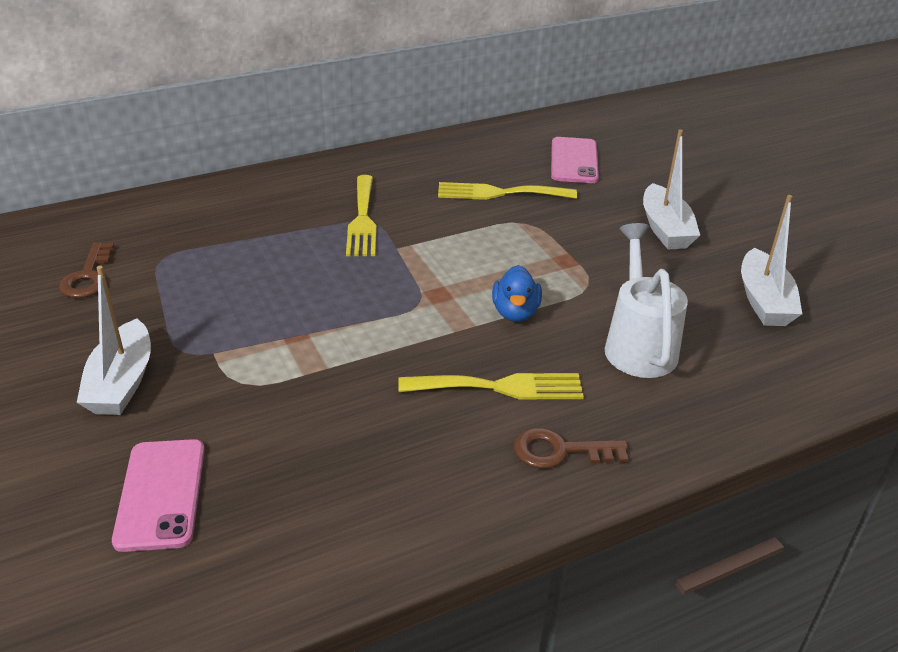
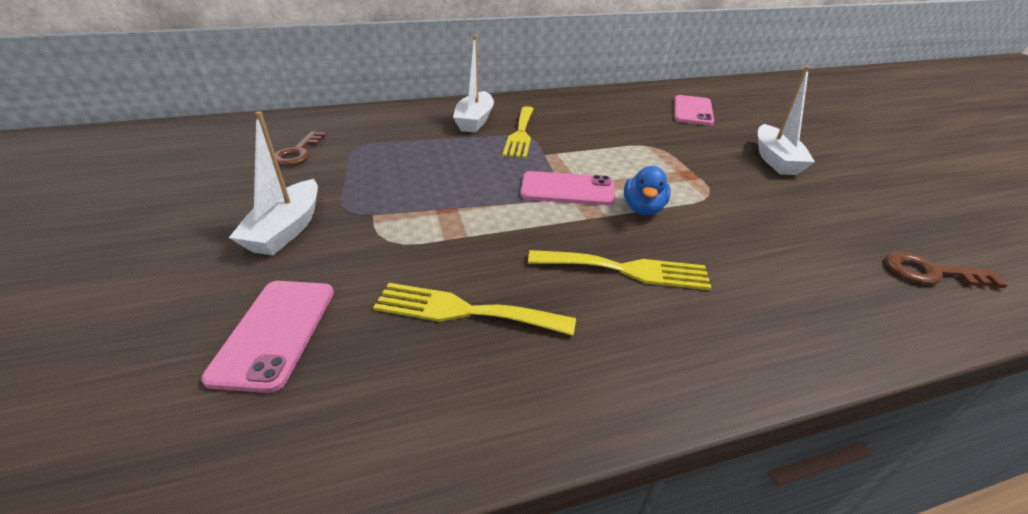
camera: 10 degrees right, 0 degrees up
yellow fork [438,182,577,200] -> yellow fork moved to [373,283,576,336]
brown key [514,428,628,469] -> brown key moved to [886,252,1007,288]
white watering can [605,223,688,378] -> none
white boat [741,195,802,326] -> white boat moved to [453,35,494,133]
none -> pink phone [520,171,616,206]

